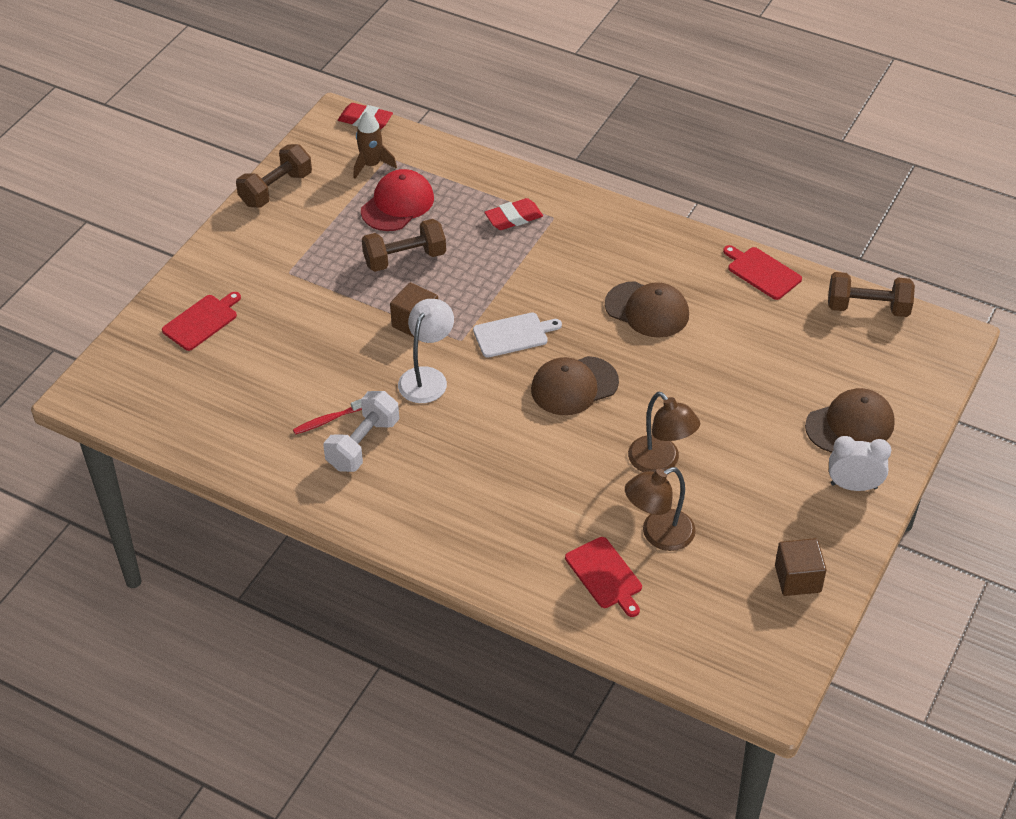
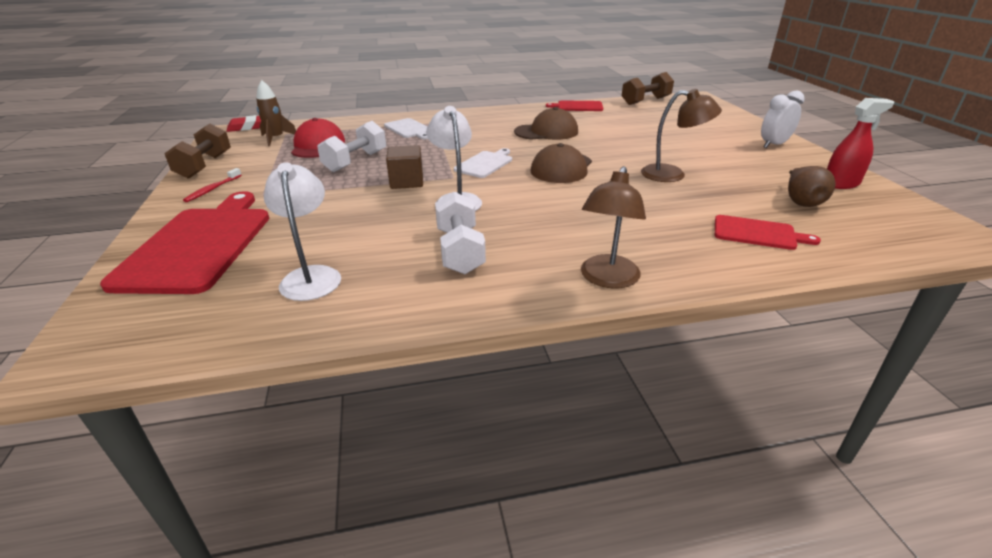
camera: 40 degrees left, 15 degrees down
red cutting board [162,292,241,351] -> red cutting board [100,191,269,294], size x2.00
red toothbrush [293,399,362,435] -> red toothbrush moved to [183,168,242,202]
brown dumbbell [362,219,446,272] -> white dumbbell [317,121,386,172]
red eraser [484,198,543,230] -> white cutting board [384,118,428,139]
brown lamp [625,467,696,551] -> brown lamp moved to [581,166,646,289]
brown cube [775,538,827,596] -> red spray bottle [827,98,894,189]
brown cap [805,388,895,453] -> none
none -> white lamp [264,162,341,301]
none -> brown pear [788,166,835,207]

